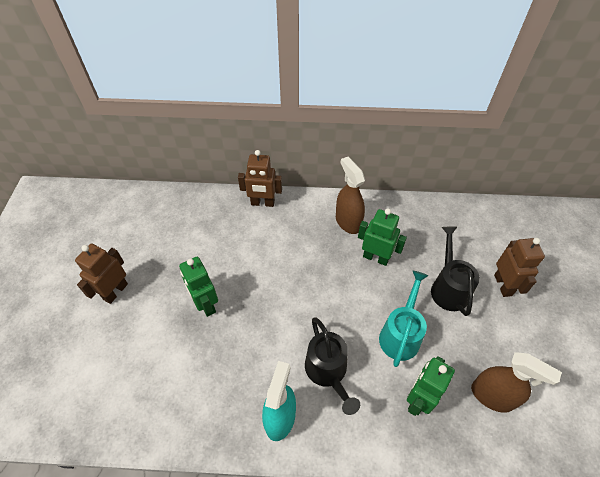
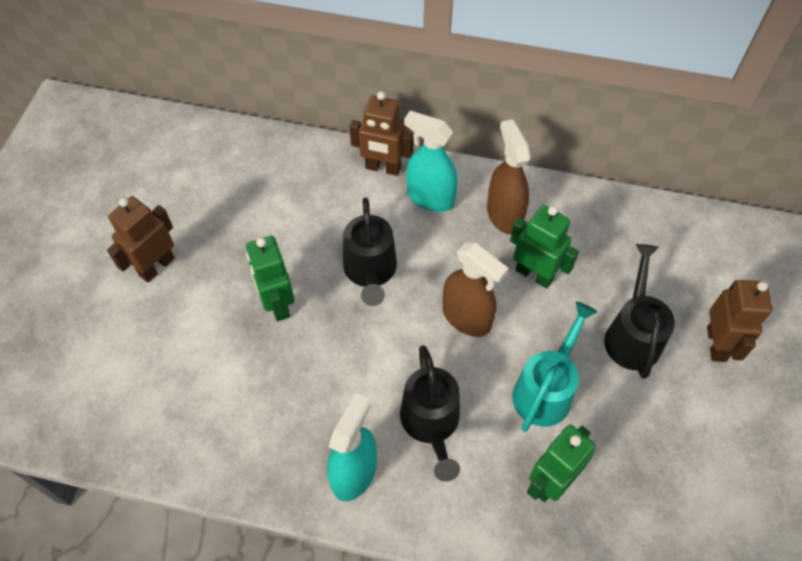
camera: 10 degrees right, 5 degrees up
brown spray bottle [471,352,562,413] -> brown spray bottle moved to [443,242,509,337]
none -> black watering can [343,197,397,306]
none -> turquoise spray bottle [404,111,458,212]

